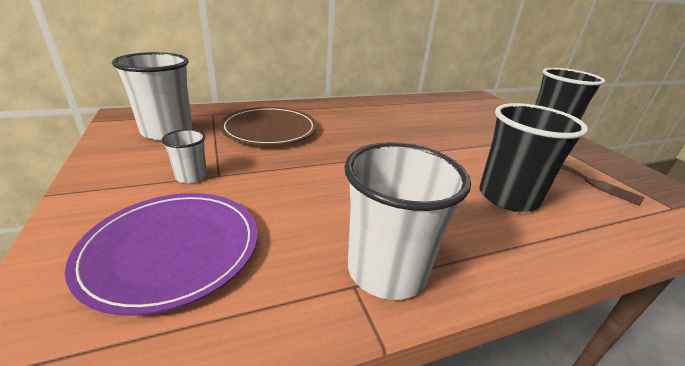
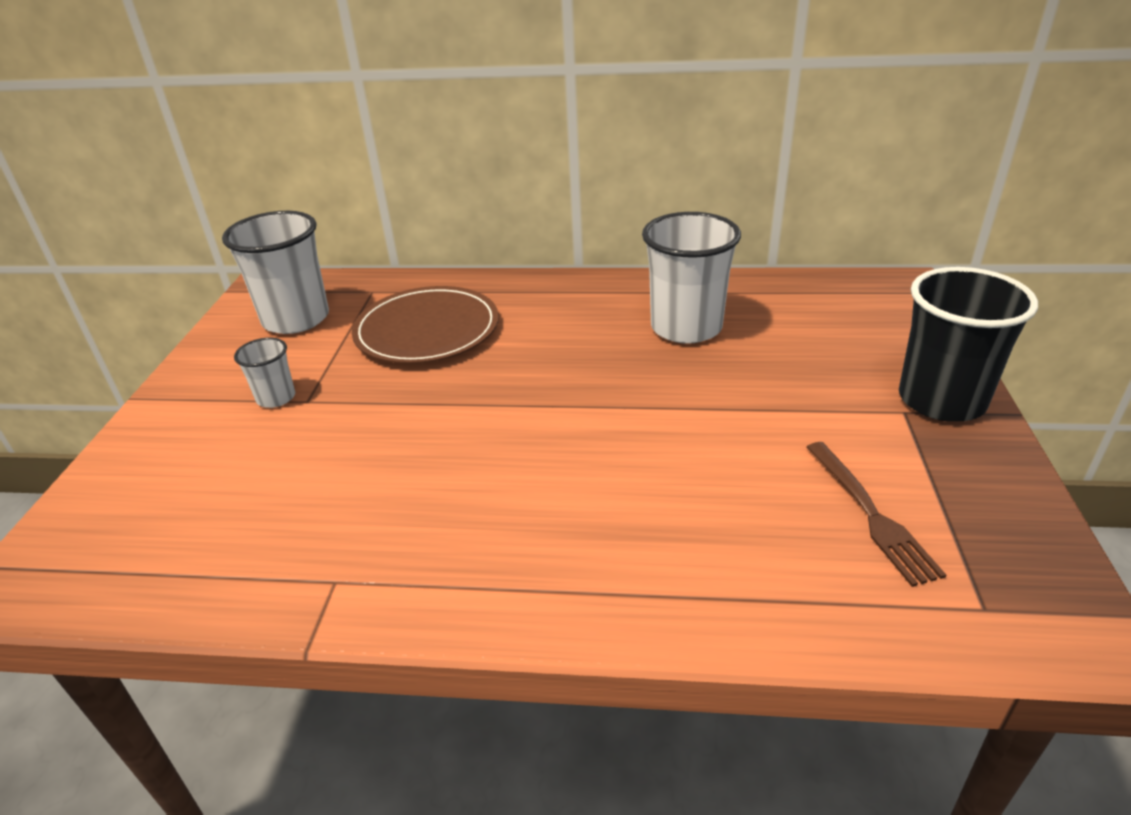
camera: 30 degrees right, 5 degrees up
purple plate [65,193,258,316] -> none
white cup [344,142,471,300] -> white cup moved to [642,212,741,344]
black cup [479,103,588,212] -> none

